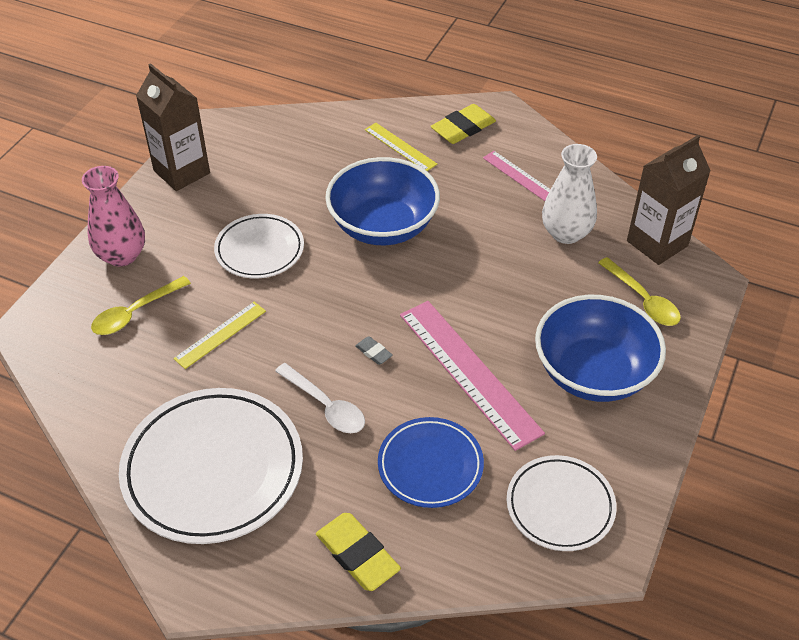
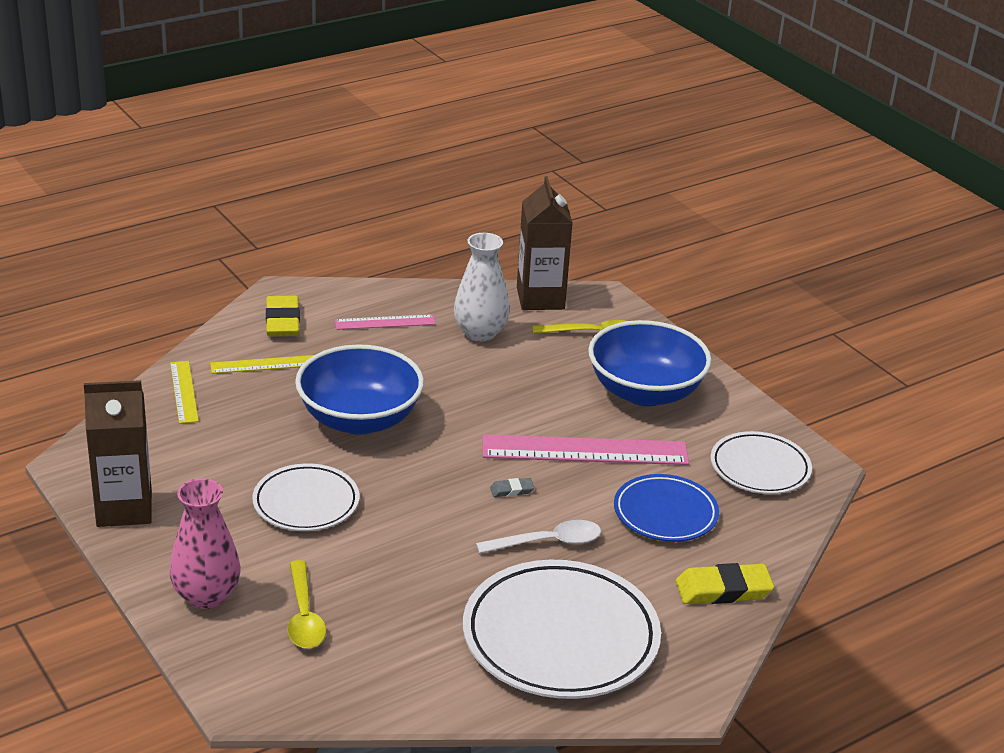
camera: 60 degrees left, 15 degrees down
yellow ruler [173,302,266,369] -> yellow ruler moved to [170,361,199,424]

